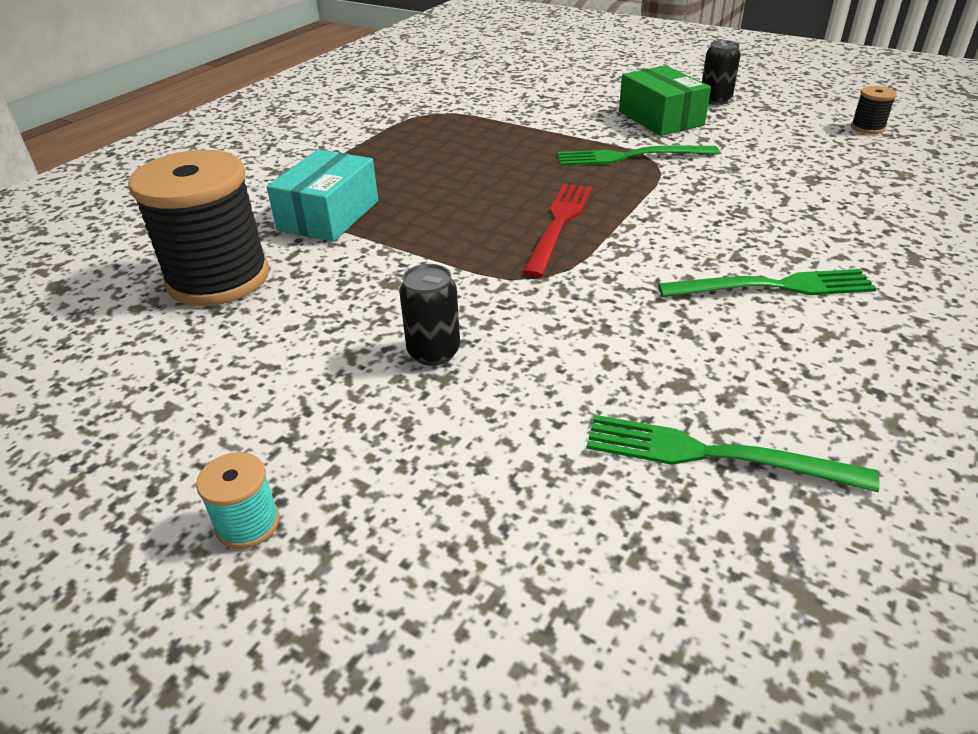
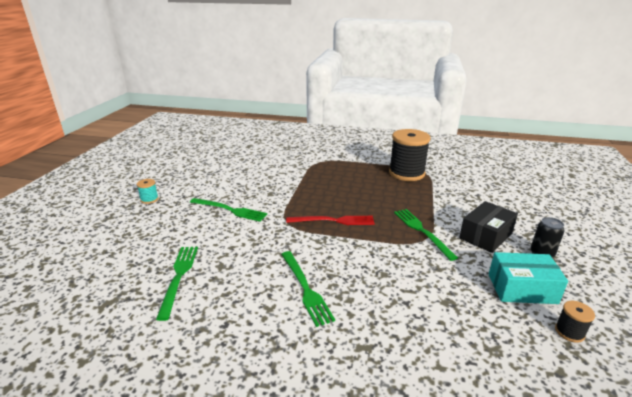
camera: 70 degrees right, 10 degrees down
black spool [128,150,269,306] -> black spool moved to [389,129,431,181]
turquoise box [267,150,378,242] -> turquoise box moved to [489,252,568,304]
black can [399,264,460,366] -> green fork [190,198,267,222]
green box [619,65,711,136] -> black box [459,201,518,253]

